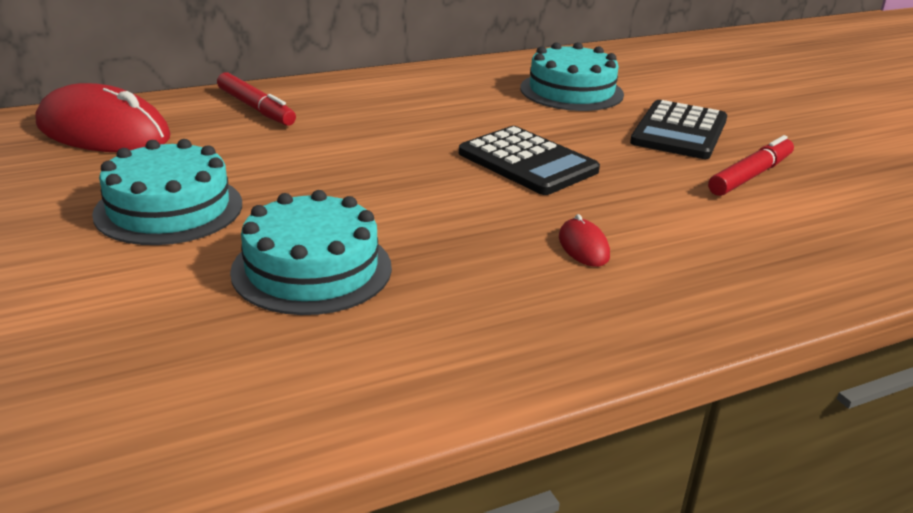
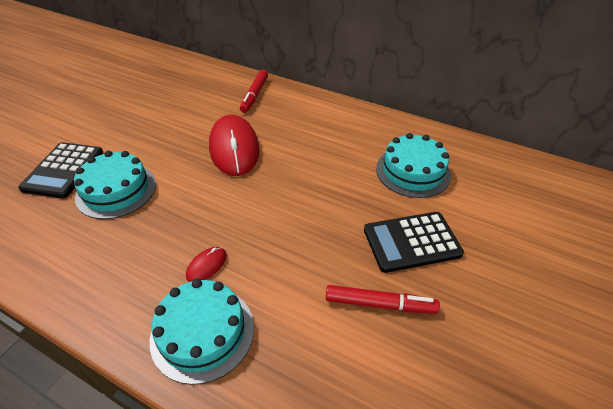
camera: 55 degrees right, 15 degrees up
red mouse [36,83,171,152] -> red mouse moved to [209,115,260,176]
turquoise cake [92,139,242,245] -> turquoise cake moved to [150,279,254,385]
black calculator [459,126,600,195] -> black calculator moved to [18,142,103,198]

